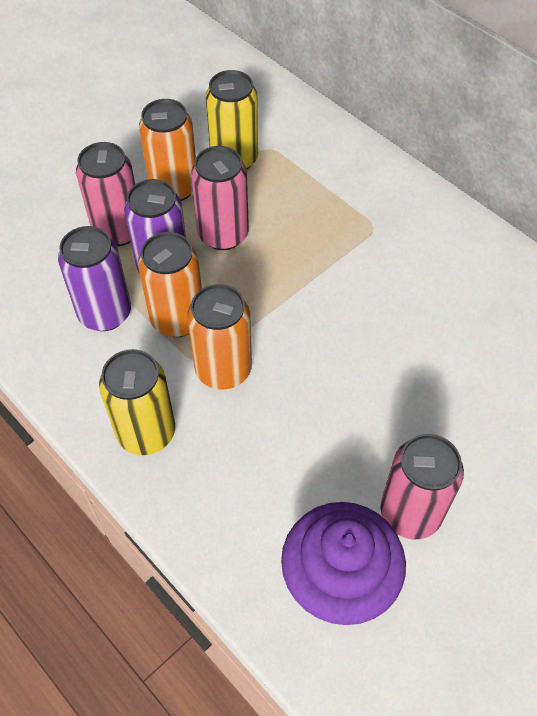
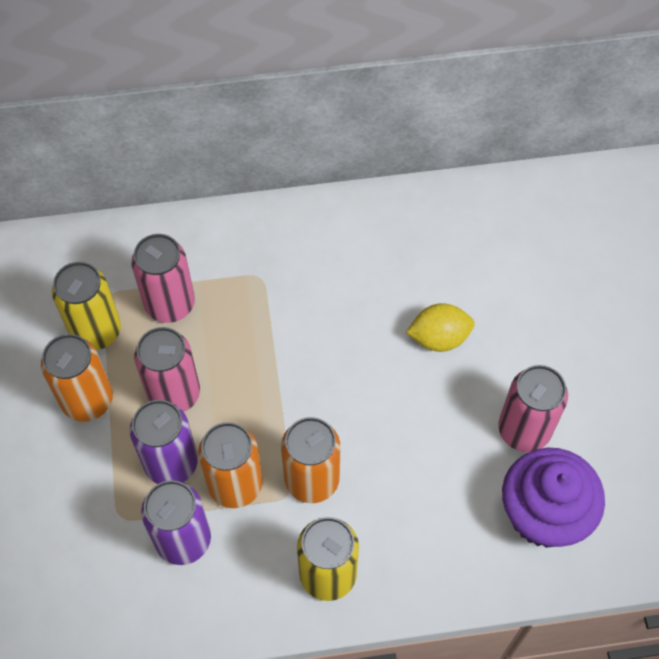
camera: 55 degrees left, 5 degrees up
pink can [76,142,135,246] -> pink can moved to [131,234,195,323]
none -> yellow lemon [406,303,475,352]

